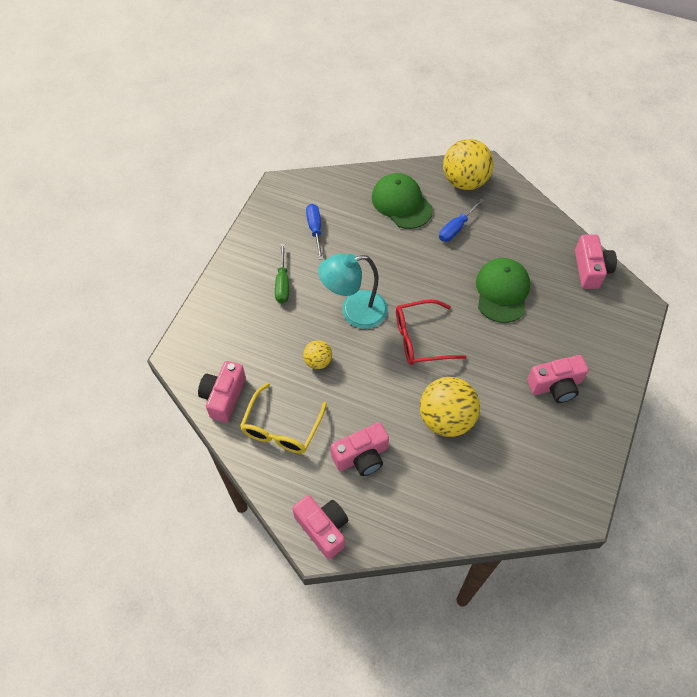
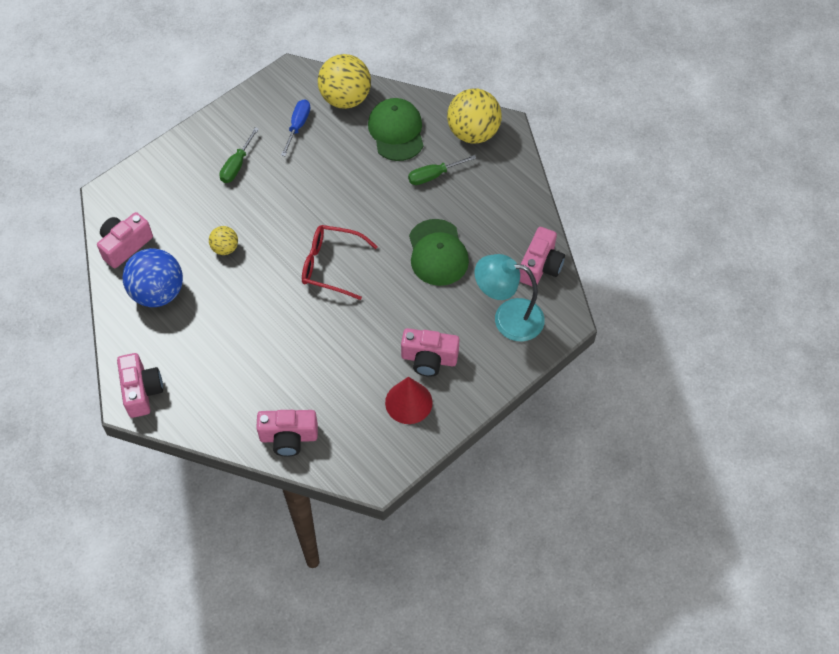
camera: 25 degrees right, 0 degrees up
yellow glasses [240,383,327,454] -> blue ball [123,248,183,307]
turquoise lamp [318,254,388,329] -> turquoise lamp moved to [474,254,545,342]
pink camera [331,422,389,476] -> pink camera moved to [256,410,318,457]
yellow ball [420,377,480,437] -> yellow ball moved to [318,54,371,109]
blue screwdriver [439,198,484,242] -> green screwdriver [408,155,476,185]
green cap [476,258,530,323] -> green cap turned 135 degrees clockwise [409,219,469,286]
none -> red cone [385,377,433,424]

